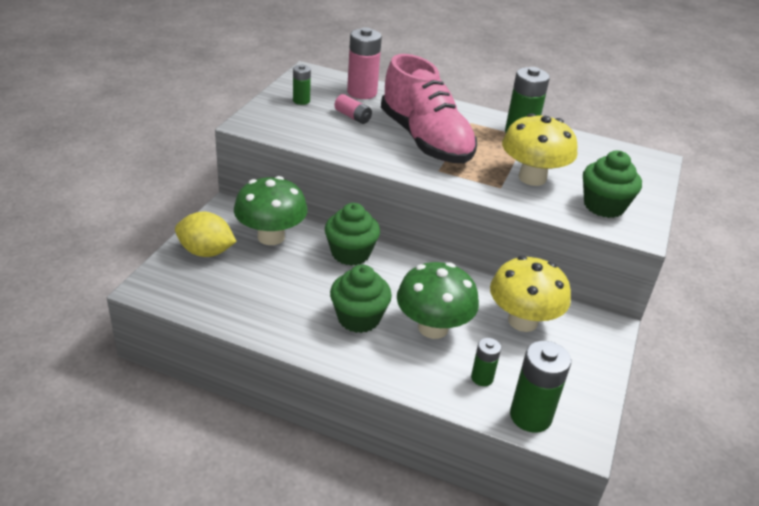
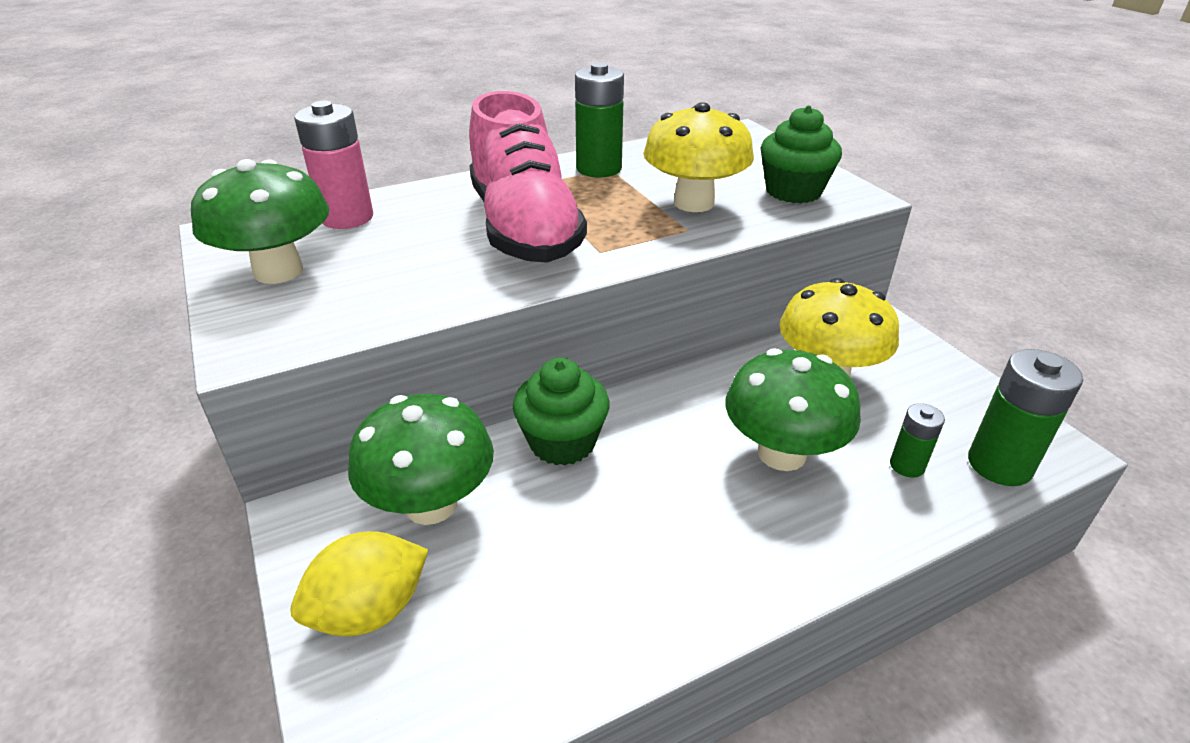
camera: 45 degrees left, 0 degrees up
green battery [293,64,311,105] -> green mushroom [191,159,329,284]
green cupcake [330,265,392,333] -> none
pink battery [335,94,372,124] -> none
pink shoe [381,54,477,163] -> pink shoe turned 60 degrees clockwise [469,91,587,263]

